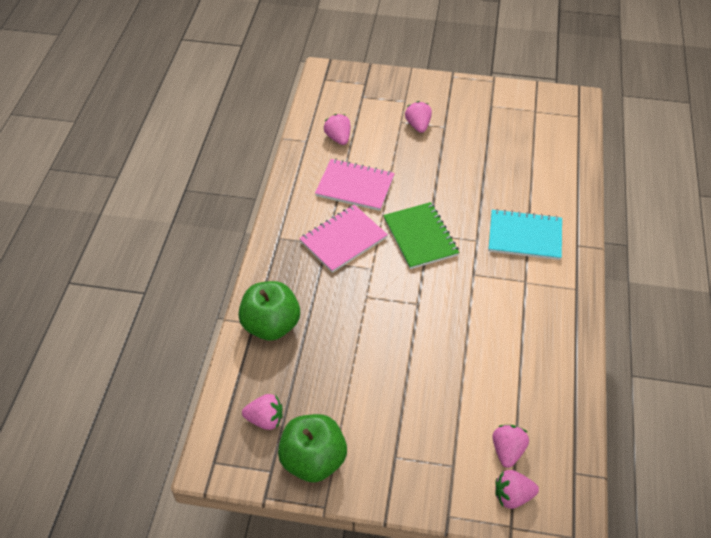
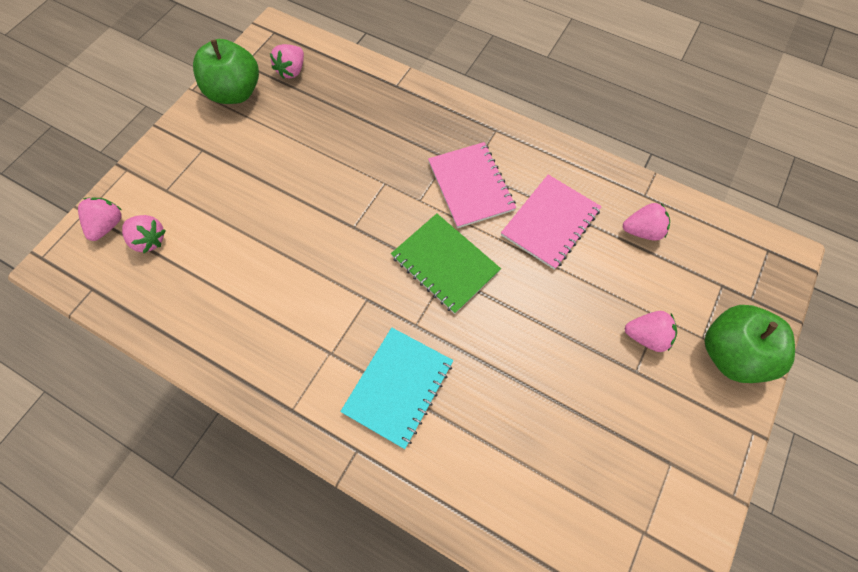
camera: 110 degrees right, 15 degrees up
green apple [238,281,300,341] -> green apple moved to [704,305,795,383]
green notebook [383,202,459,269] -> green notebook turned 45 degrees clockwise [391,213,501,314]

